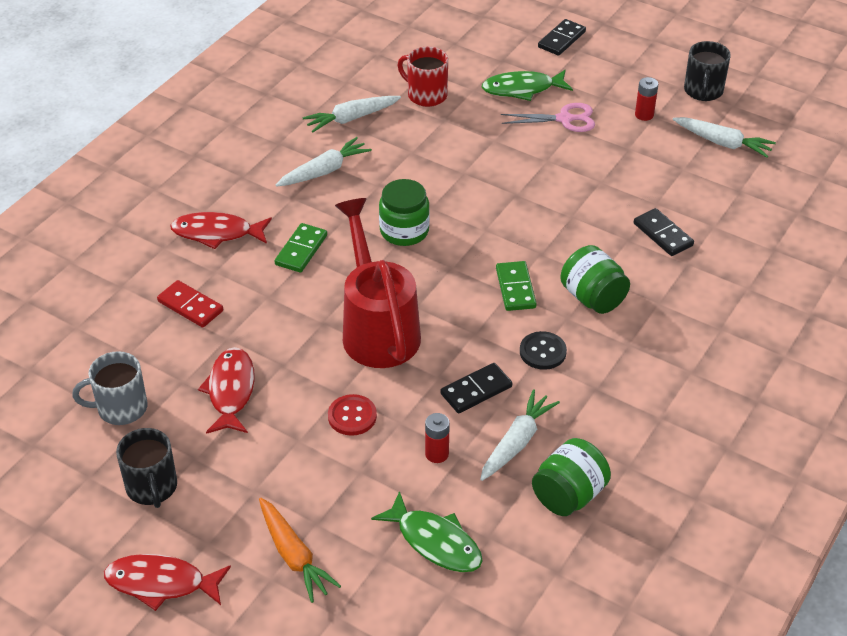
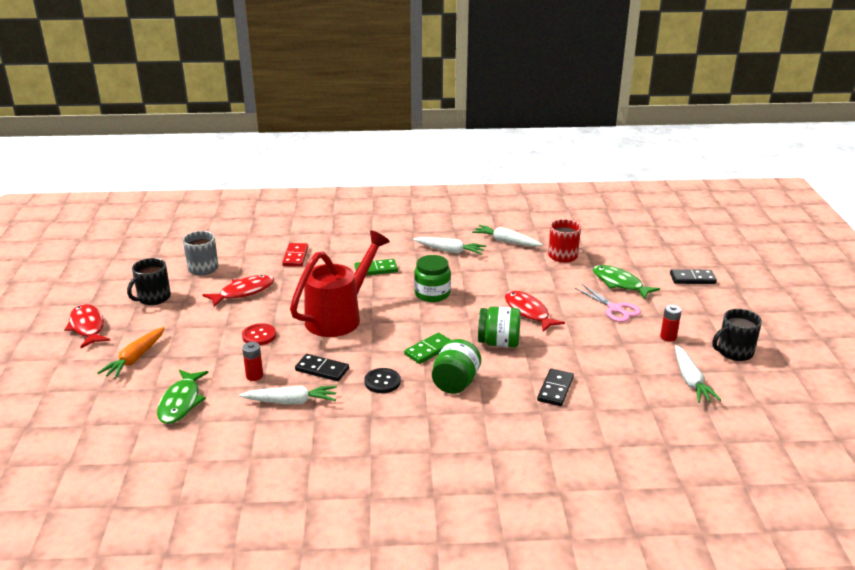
camera: 55 degrees right, 15 degrees down
red fish [170,212,272,249] -> red fish moved to [505,291,565,332]
green jar [532,438,611,516] -> green jar moved to [478,306,521,348]

